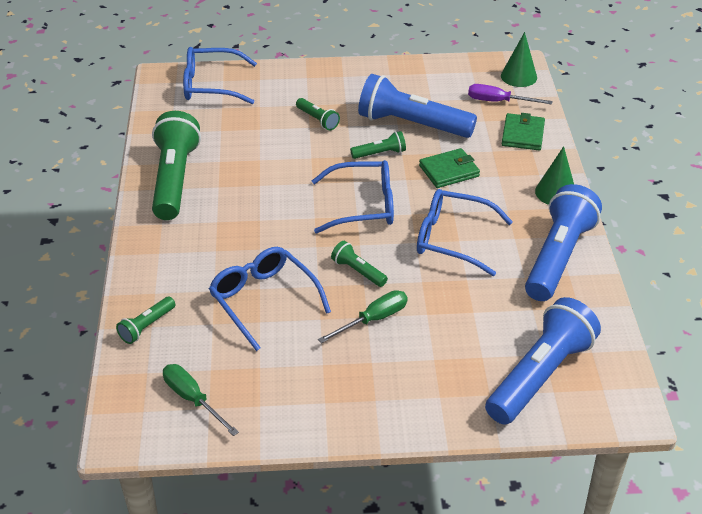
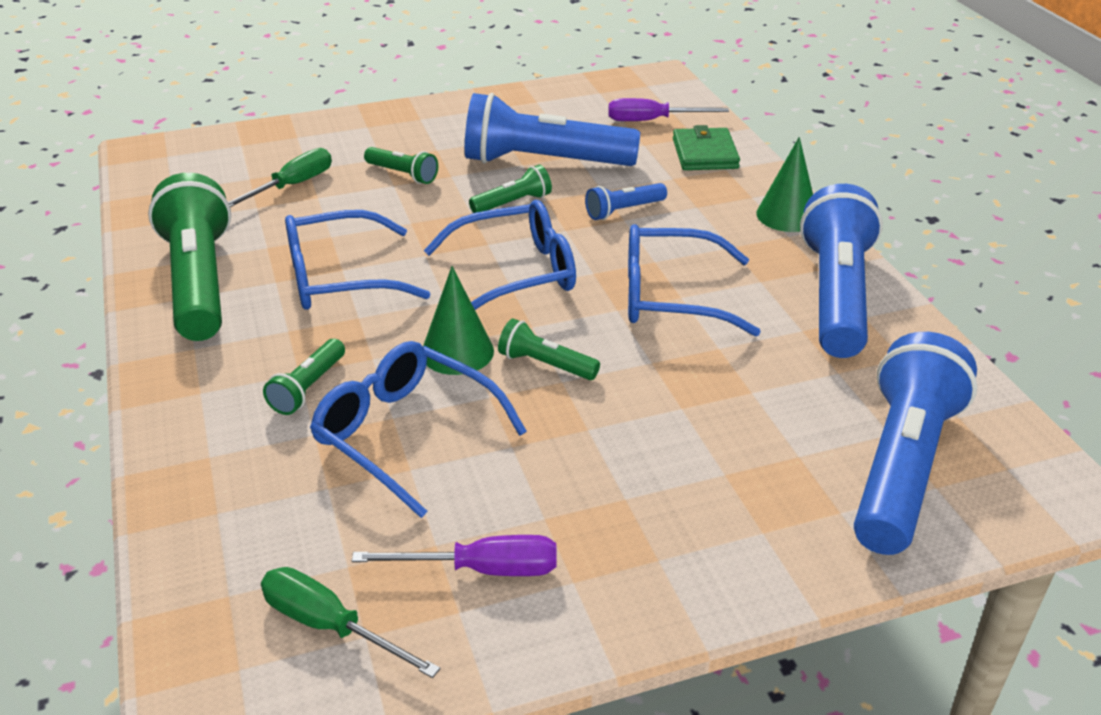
camera: 15 degrees left, 5 degrees down
green flashlight [116,297,175,344] -> green flashlight moved to [263,339,345,415]
blue glasses [183,47,257,104] -> blue glasses moved to [285,210,430,310]
green screwdriver [318,290,408,343] -> green screwdriver moved to [228,148,332,207]
green wallet [419,148,480,188] -> blue flashlight [585,183,667,220]
green cone [501,32,537,87] -> green cone moved to [423,266,494,375]
none -> purple screwdriver [352,535,557,576]

